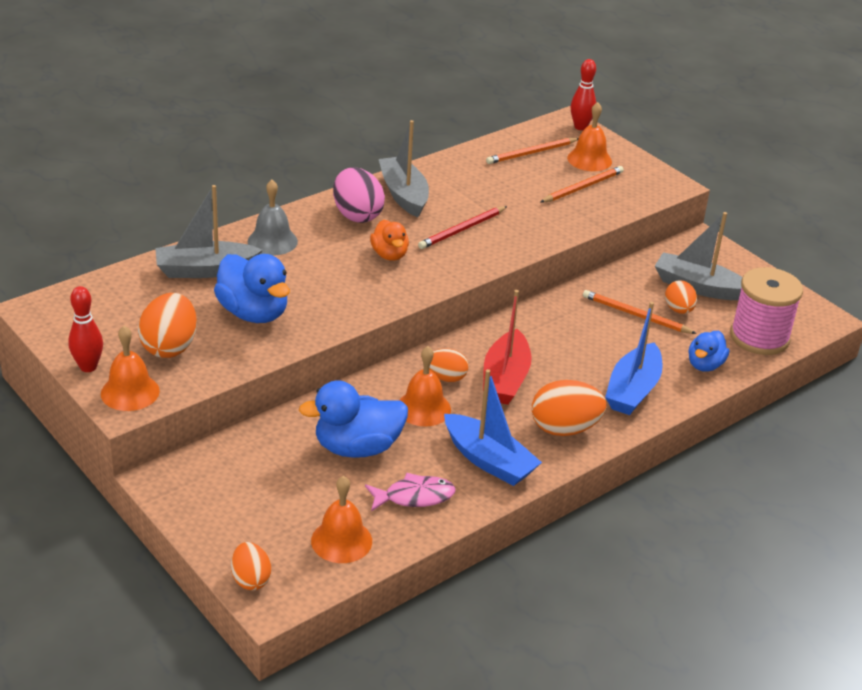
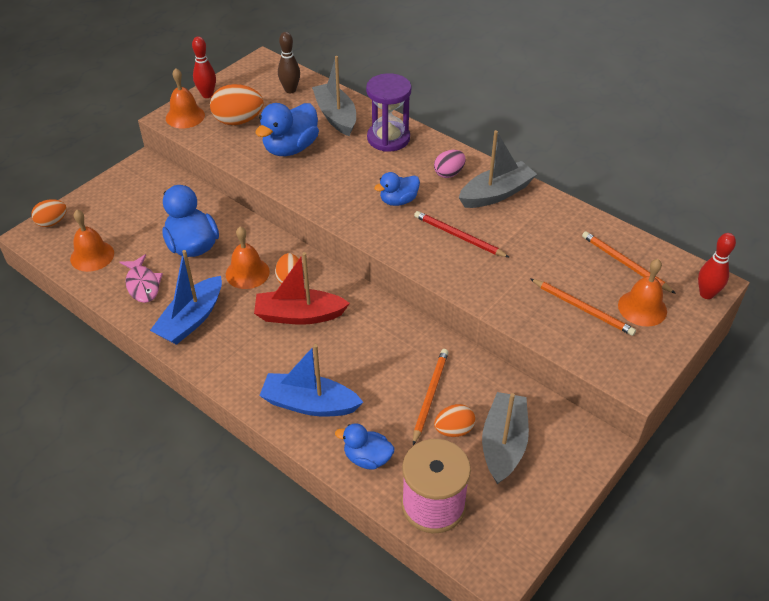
camera: 80 degrees right, 10 degrees up
grey bell [248,180,298,256] -> purple hourglass [366,73,411,152]
pink egg [333,167,385,223] -> pink egg [434,150,466,178], size x0.62
orange duck [370,220,409,261] -> blue duck [374,172,420,206]
orange egg [532,380,606,436] -> none
none -> brown bowling pin [278,32,300,93]

